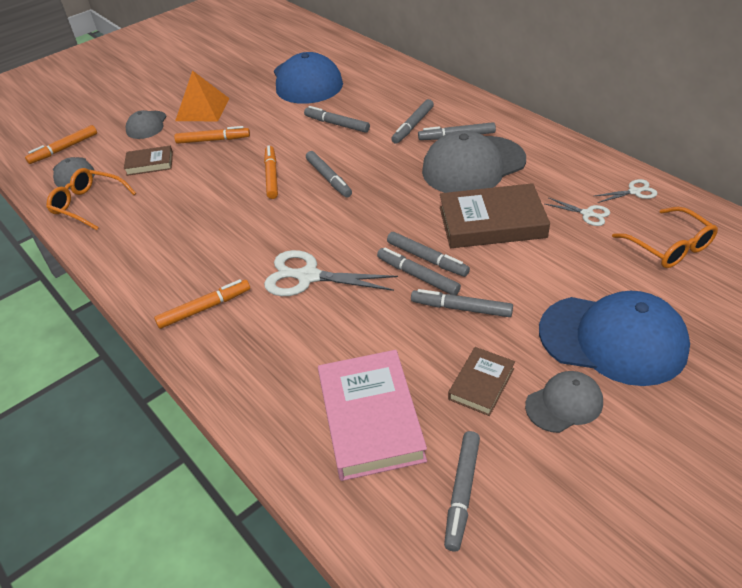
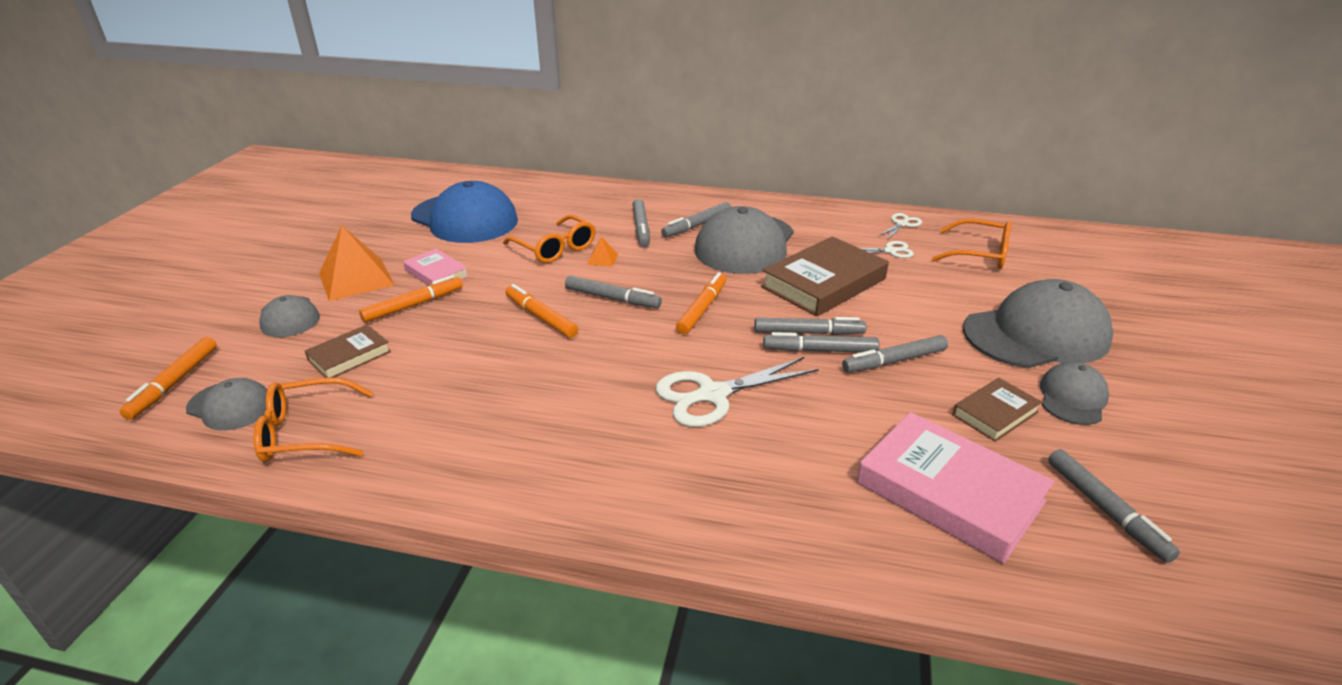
camera: 40 degrees left, 10 degrees down
orange marker [154,279,250,329] -> orange marker moved to [676,272,726,335]
grey marker [304,106,370,133] -> orange glasses [503,215,595,263]
brown book [448,347,515,416] -> brown book turned 60 degrees clockwise [952,378,1042,442]
blue cap [539,291,690,386] -> grey cap [963,279,1113,368]
none -> pink book [403,249,469,286]
none -> orange pyramid [587,237,618,267]

